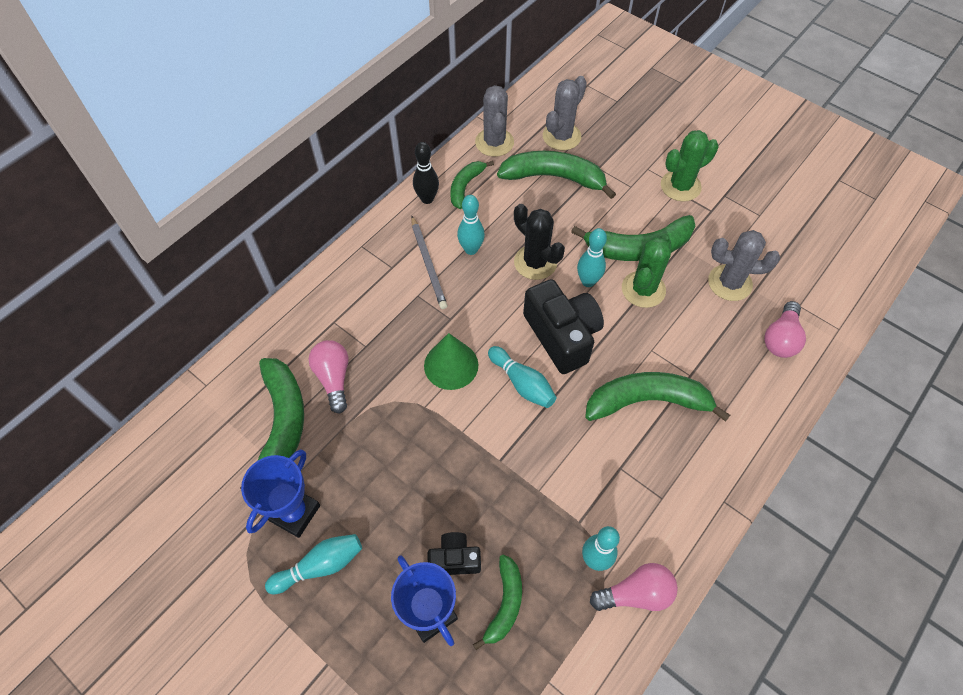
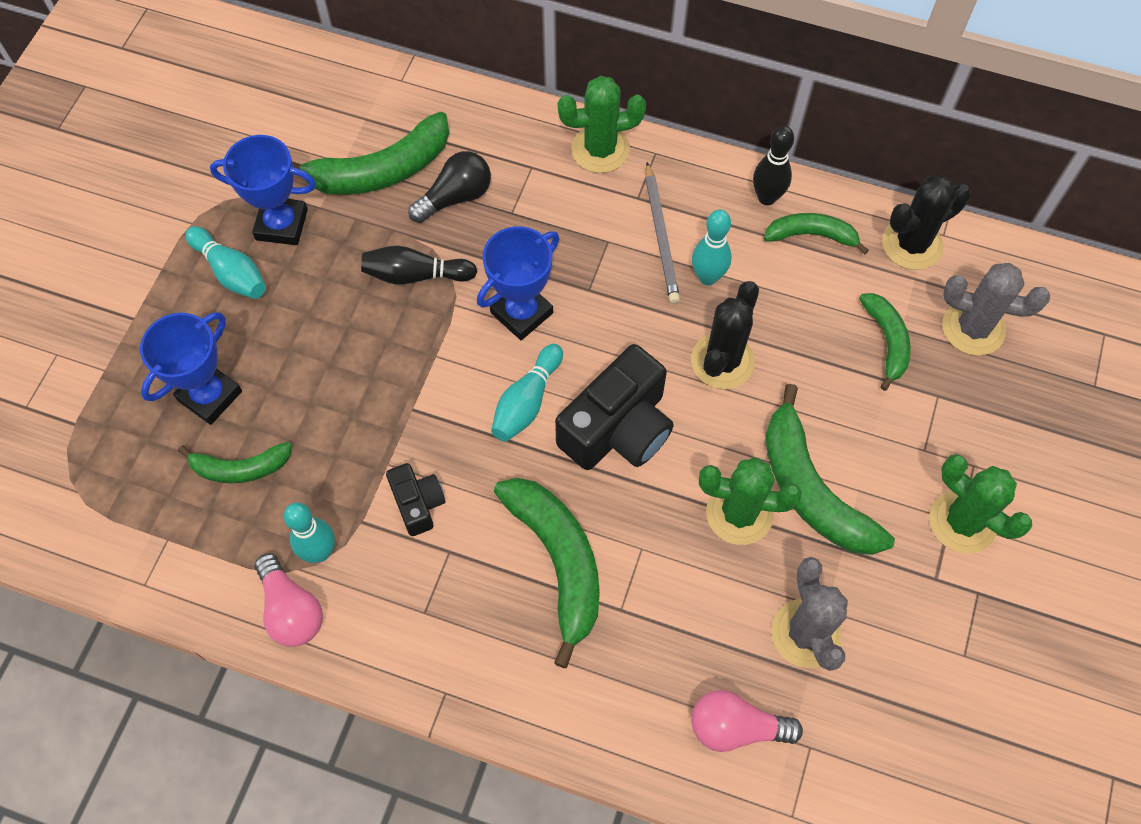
camera: 70 degrees right, 5 degrees up
pink light bulb [309,340,348,413] -> black light bulb [408,151,491,223]
grey pencil [411,216,447,309] -> grey pencil turned 60 degrees counterclockwise [645,162,680,304]
green cone [424,333,478,390] -> blue trophy [477,226,559,340]
black camera [428,532,481,575] -> black camera moved to [386,463,445,536]
grey cactus [475,85,514,157] -> black cactus [882,175,971,270]
green banana [497,151,616,199] -> green banana [859,293,911,391], size x0.58
turquoise bowling pin [577,228,607,287] -> none
none -> black bowling pin [361,246,477,284]
none -> green cactus [558,76,646,173]

